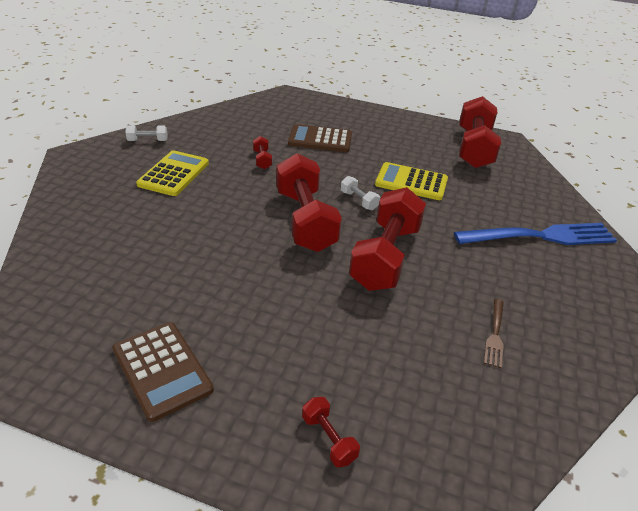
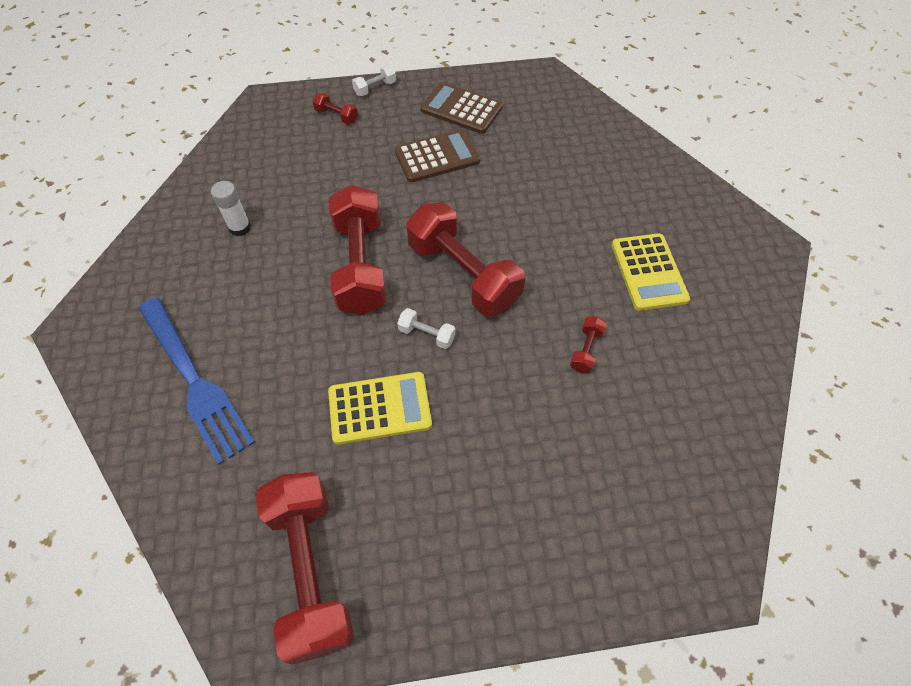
camera: 155 degrees right, 20 degrees up
white dumbbell [126,125,167,141] -> white dumbbell moved to [352,65,396,96]
red dumbbell [253,136,272,169] -> red dumbbell turned 60 degrees clockwise [570,316,607,373]
brown calculator [288,124,352,152] -> brown calculator moved to [394,129,480,183]
blue fork [454,223,617,245] -> blue fork turned 90 degrees counterclockwise [139,297,255,465]
brown fork [484,299,504,368] -> white glue stick [211,181,251,236]

